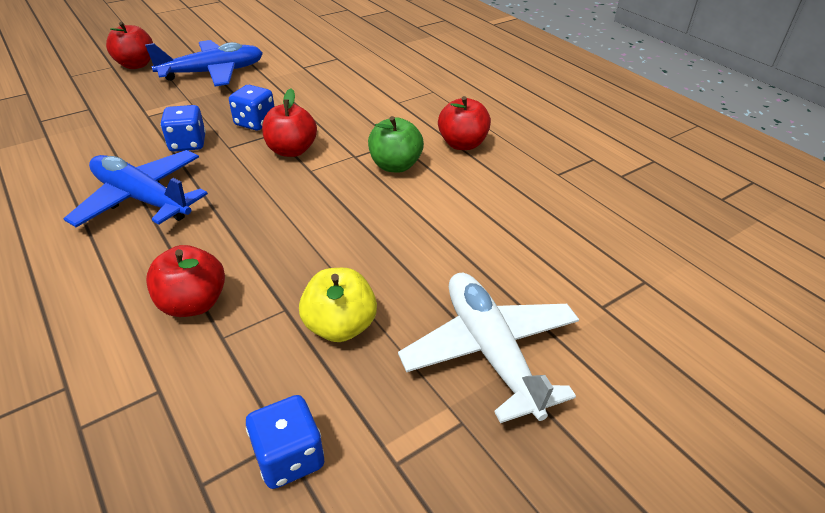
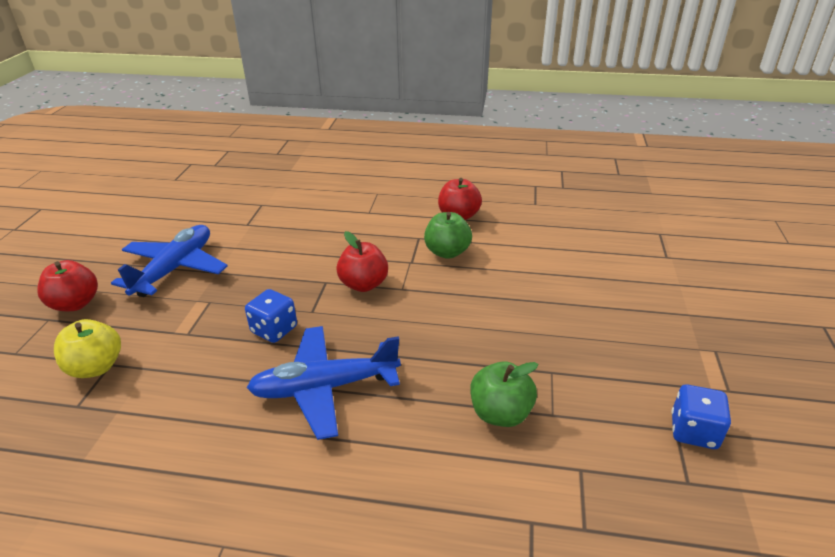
camera: 45 degrees left, 5 degrees down
red apple [146,245,225,317] -> green apple [471,361,539,427]
blue dice [229,85,274,131] -> none
yellow apple [299,268,377,342] -> yellow apple moved to [54,319,121,378]
white plane [398,273,579,423] -> none

